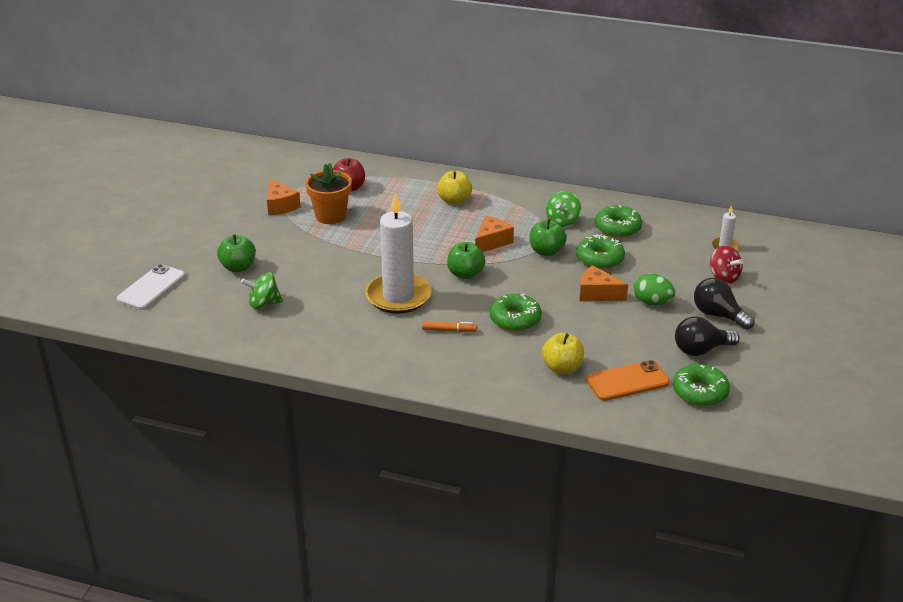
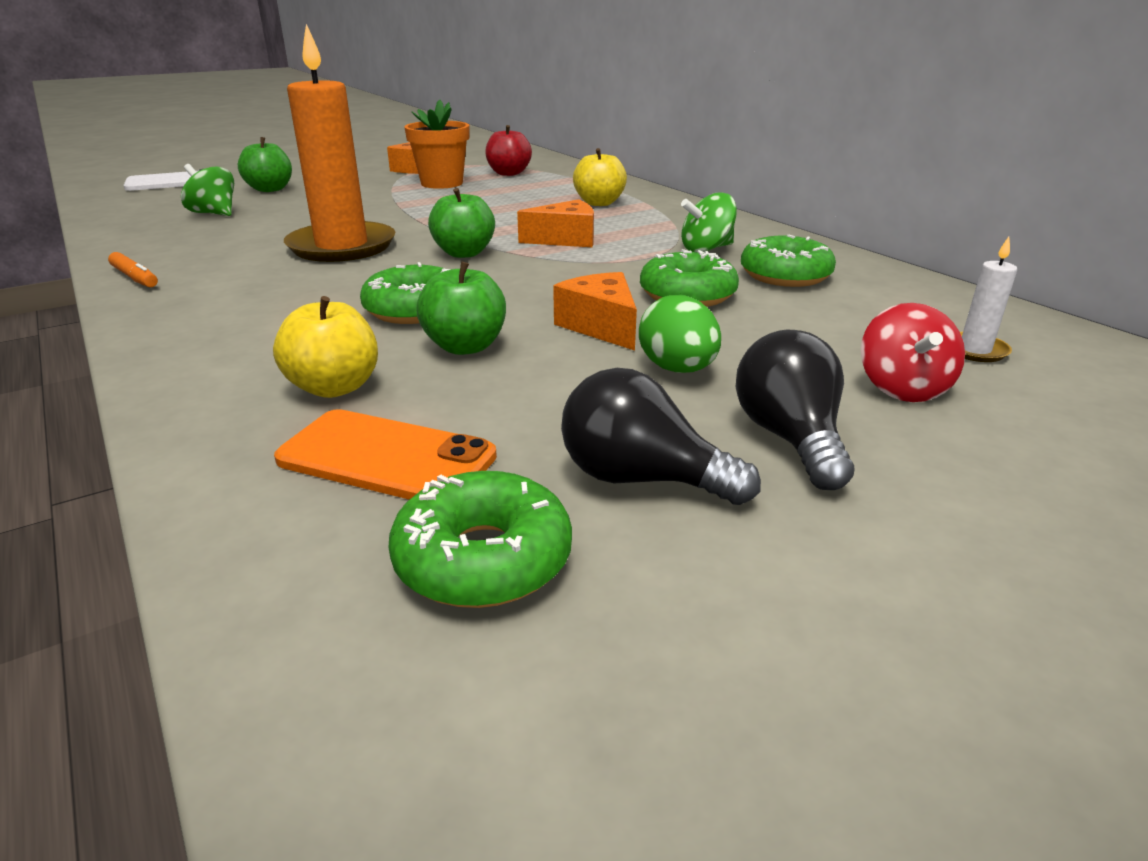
camera: 40 degrees right, 5 degrees down
white candle [365,193,432,314] -> orange candle [284,24,395,262]
orange marker [422,321,477,332] -> orange marker moved to [108,252,158,287]
green apple [529,219,567,256] -> green apple moved to [416,262,506,355]

